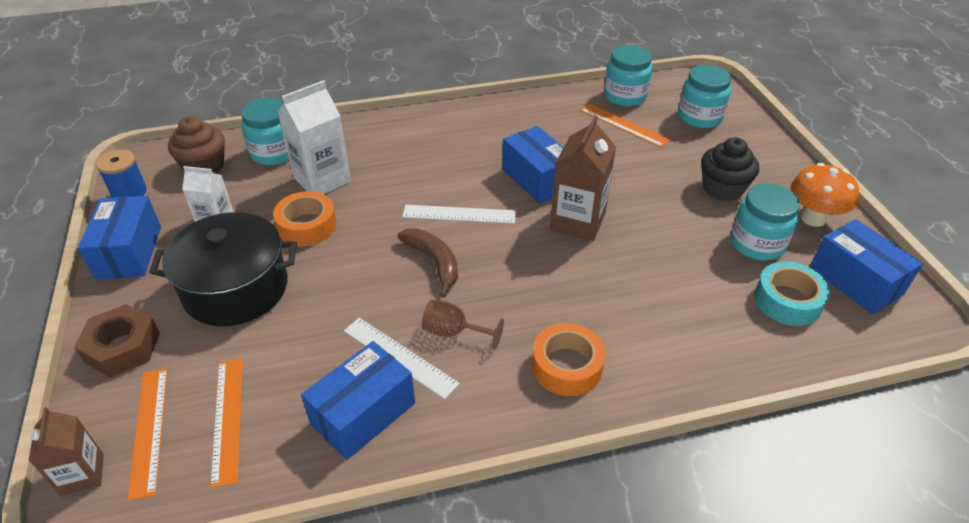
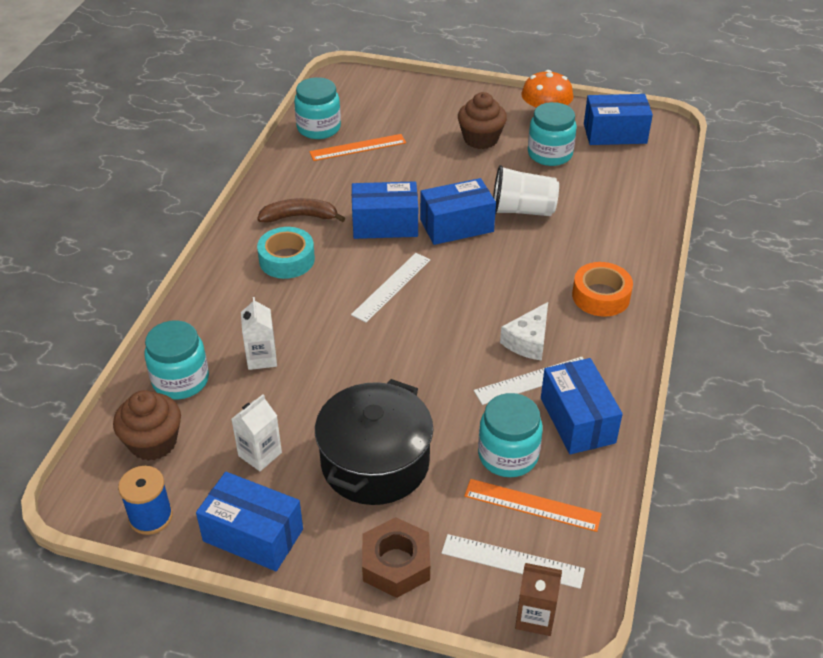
camera: 60 degrees left, 0 degrees up
orange ruler [128,368,168,501] -> white ruler [442,534,585,589]
orange tape [273,191,337,246] -> none
white carton [278,80,351,194] -> white carton [241,297,277,370], size x0.60
brown banana [398,228,458,298] -> brown banana moved to [257,198,345,223]
brown goblet [422,299,504,350] -> white cheese [500,302,548,361]
brown carton [550,116,616,241] -> blue box [420,178,496,245]
turquoise jar [678,65,731,128] -> turquoise jar moved to [478,393,543,477]
black cupcake [701,137,759,201] -> brown cupcake [458,92,507,149]
turquoise tape [754,262,830,326] -> turquoise tape moved to [257,227,315,279]
none -> white cup [493,165,559,216]

